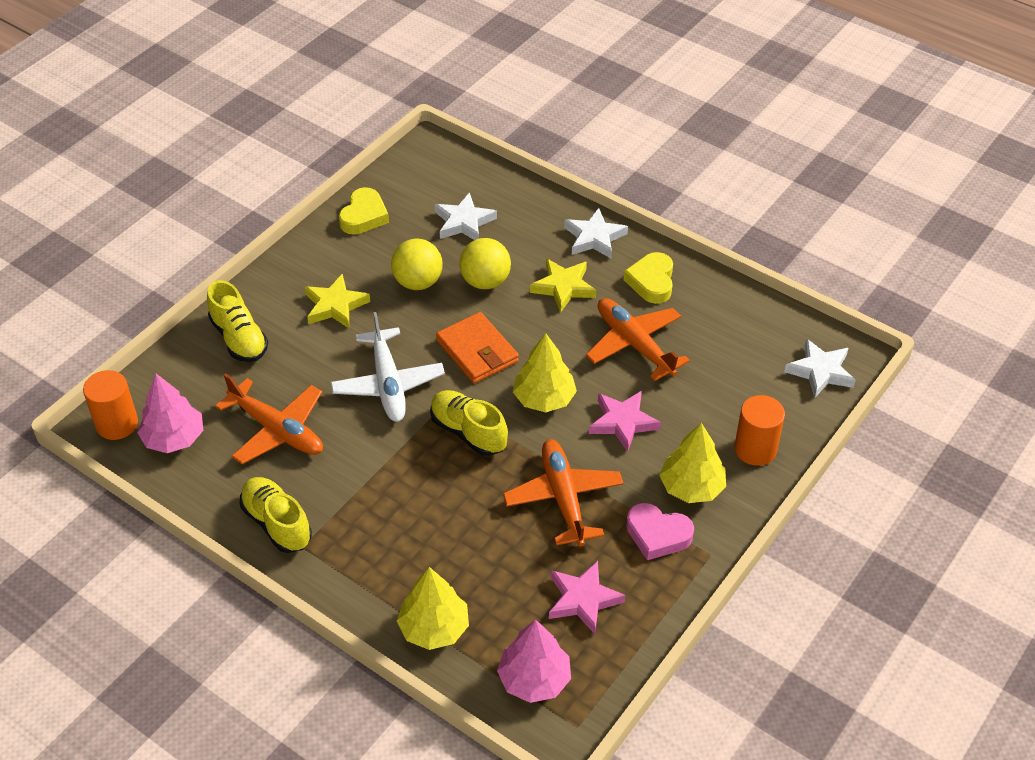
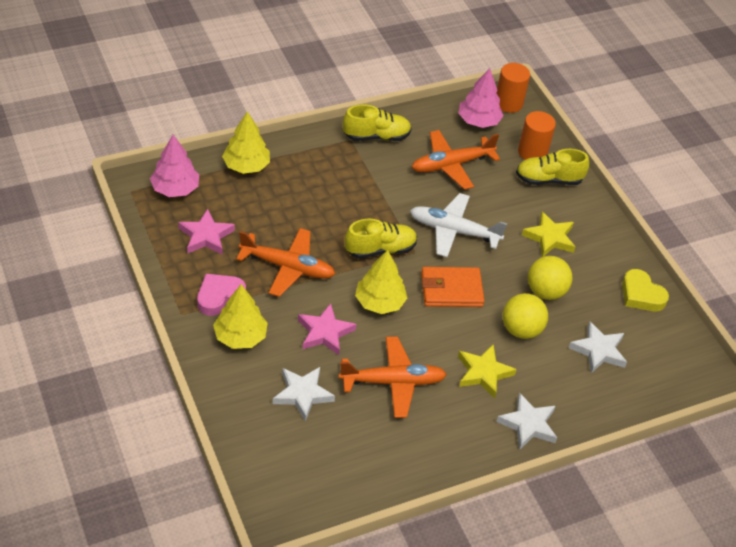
camera: 115 degrees right, 0 degrees up
yellow heart [624,252,673,304] -> none
orange cylinder [734,395,785,466] -> orange cylinder moved to [518,111,556,160]
white star [784,339,856,399] -> white star moved to [273,367,335,421]

